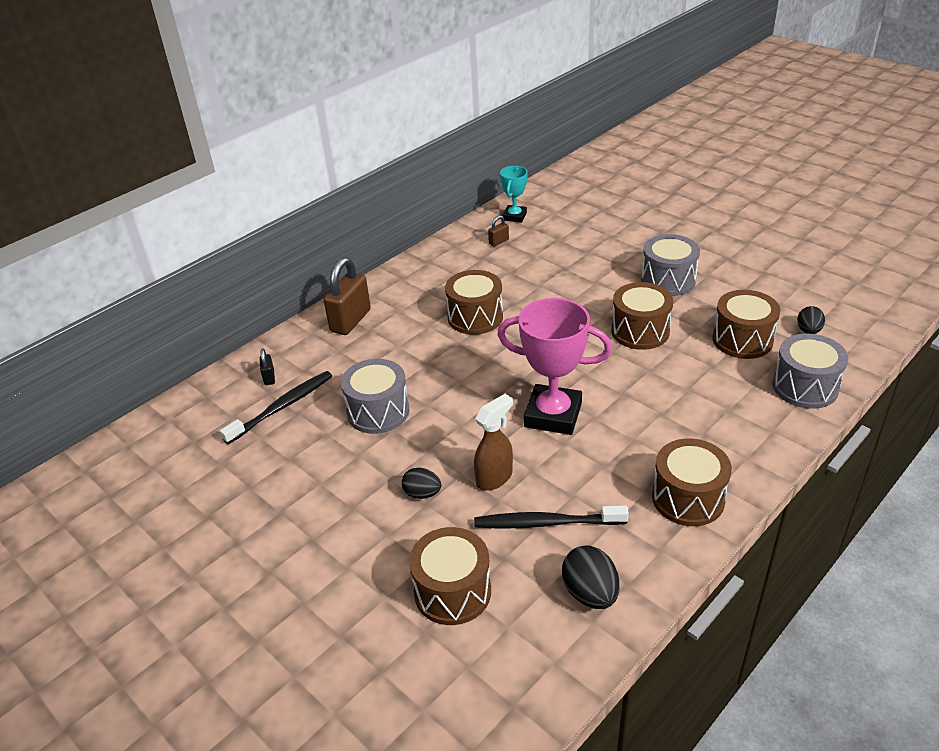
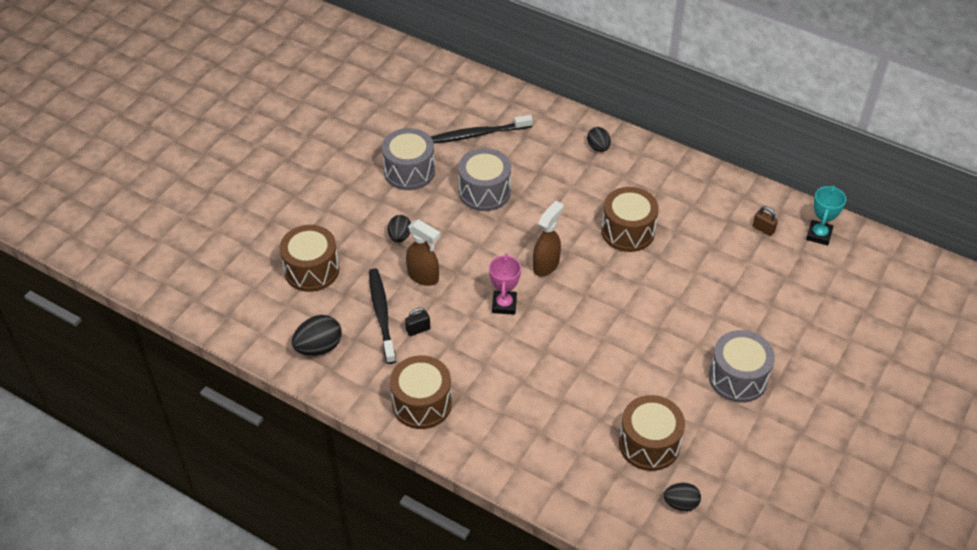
camera: 75 degrees right, 10 degrees up
black toothbrush [220,371,332,444] -> black toothbrush turned 135 degrees clockwise [431,115,533,143]
black padlock [260,348,275,385] -> black padlock moved to [405,308,430,336]
brown padlock [324,257,371,335] -> black egg [587,127,611,152]
pink trophy [497,298,612,435] -> pink trophy [489,253,521,315], size x0.55
turquoise trophy [500,166,528,223] -> turquoise trophy turned 75 degrees counterclockwise [806,185,846,246]
brown drum [611,282,673,350] -> none
grey drum [772,334,848,409] -> grey drum moved to [382,128,435,190]
none -> brown spray bottle [533,201,563,276]

